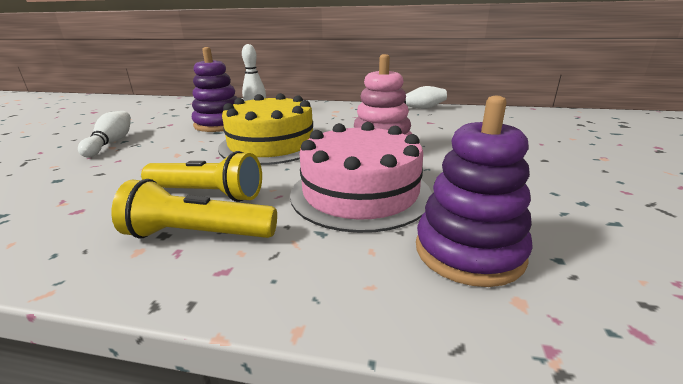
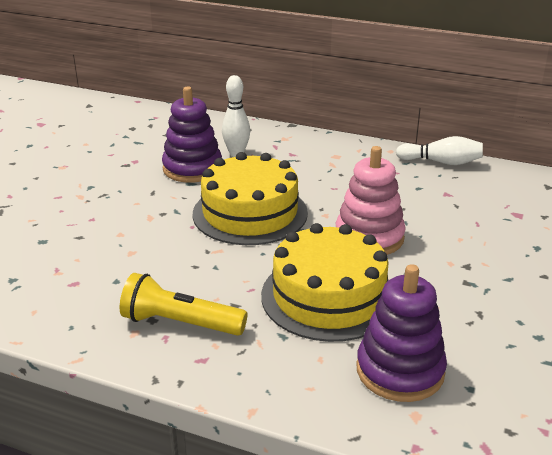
camera: 10 degrees right, 5 degrees up
white bowling pin [78,111,131,157] -> none
yellow flashlight [141,151,262,202] -> none
pink cake [290,122,432,233] -> yellow cake [261,223,389,342]

